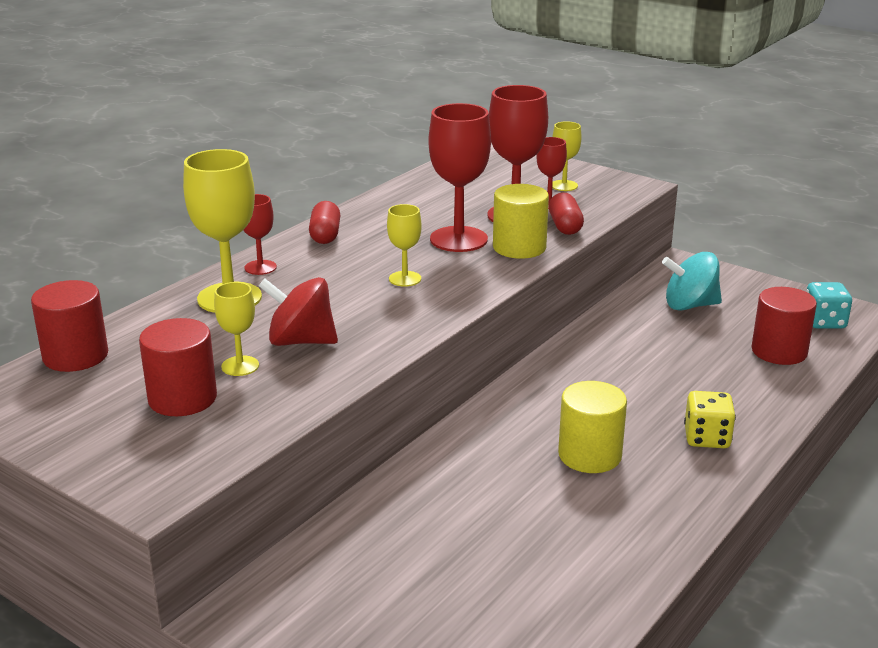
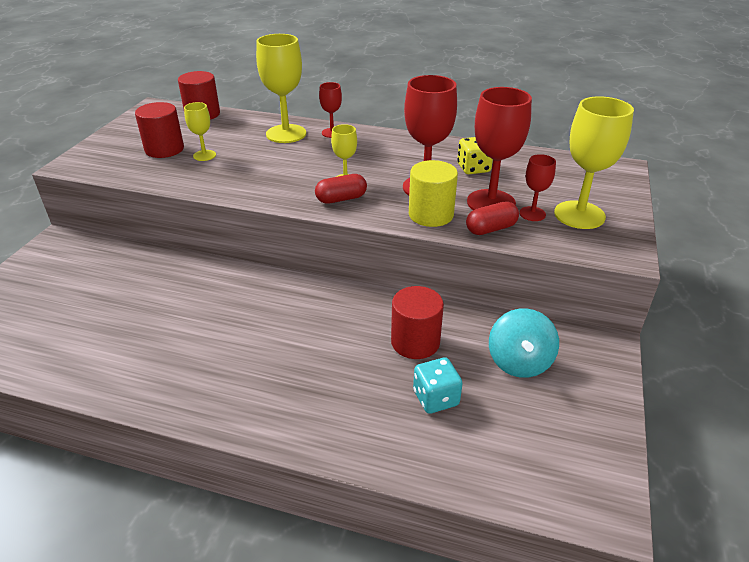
camera: 70 degrees right, 10 degrees up
red spinning top [259,277,338,346] -> none
red capsule [309,201,340,244] -> red capsule moved to [315,174,367,204]
yellow goblet [552,121,582,191] -> yellow goblet [554,97,634,229], size x1.90
yellow cylinder [558,381,627,473] -> none
turquoise spinning top [662,252,722,311] -> turquoise spinning top turned 150 degrees counterclockwise [489,308,559,378]
yellow dice [684,391,736,448] -> yellow dice moved to [457,137,493,174]
red cylinder [751,287,817,365] -> red cylinder moved to [391,286,444,359]
turquoise dice [806,282,852,328] -> turquoise dice moved to [413,357,463,414]

